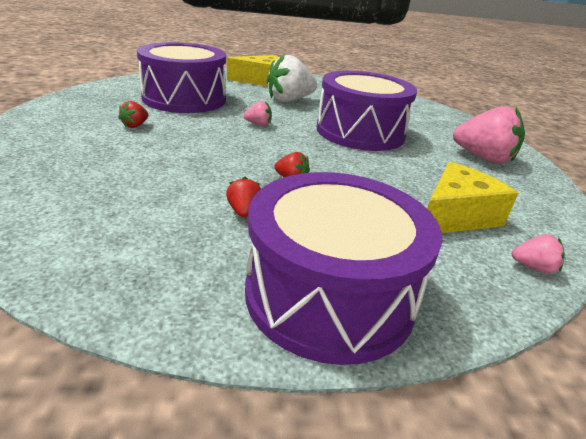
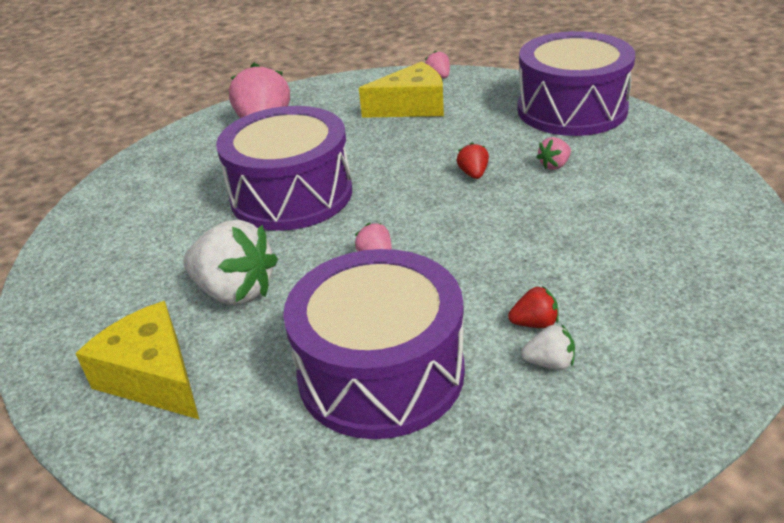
camera: 120 degrees left, 5 degrees up
red strawberry [226,177,261,218] -> pink strawberry [536,137,571,170]
yellow cheese [427,162,518,233] -> yellow cheese turned 150 degrees clockwise [359,62,444,118]
none -> white strawberry [521,324,575,370]

